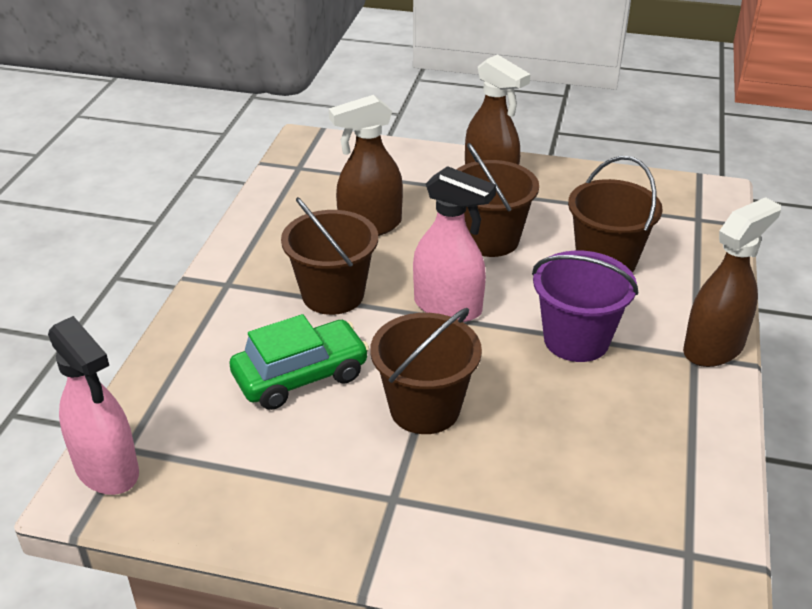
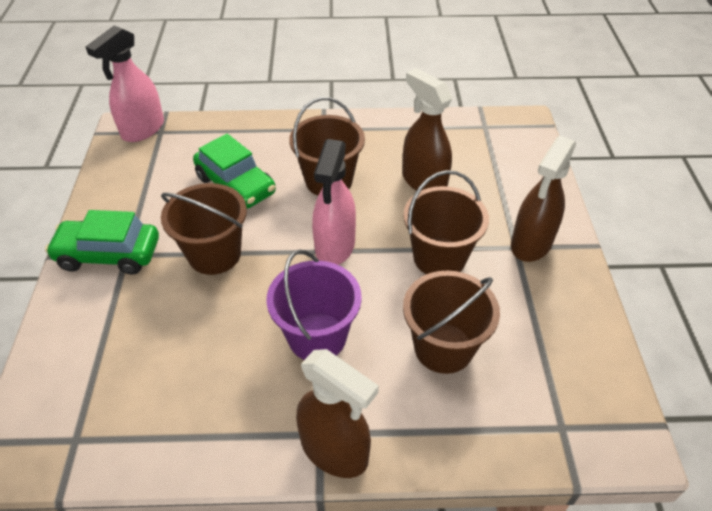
camera: 75 degrees right, 10 degrees up
none -> green car [45,210,159,275]

